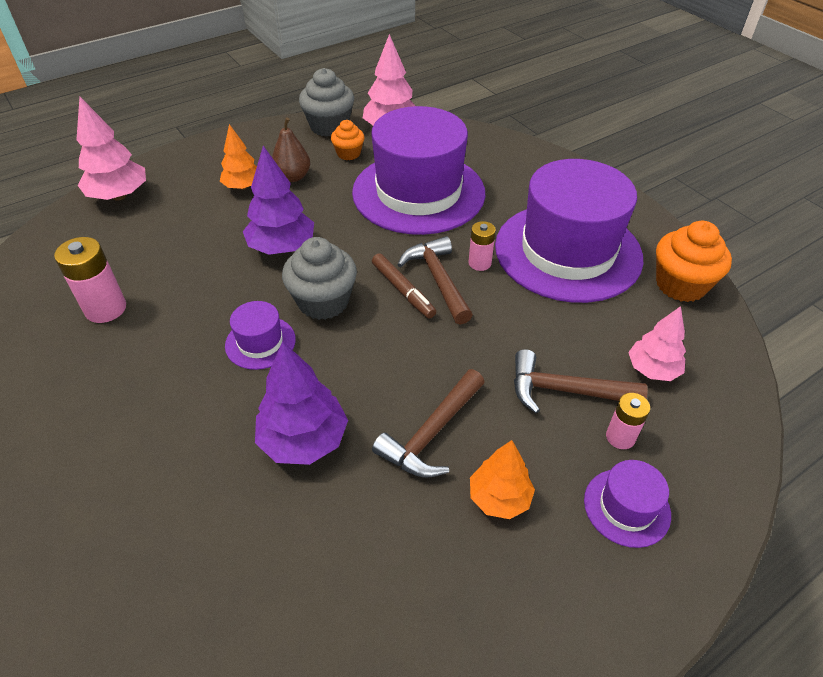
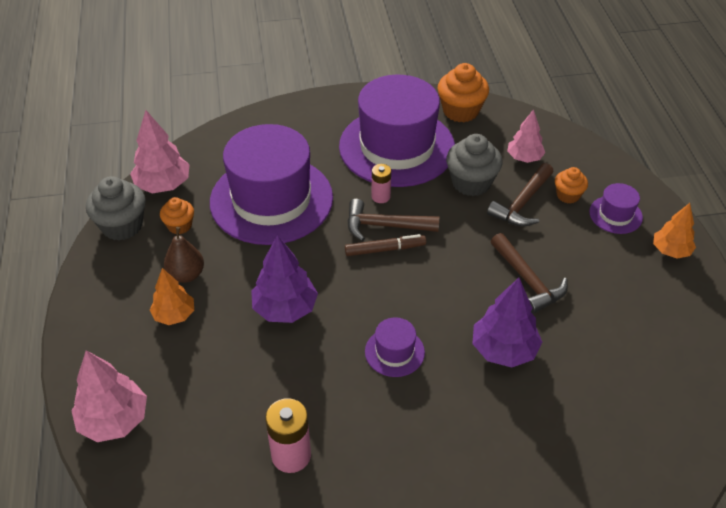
camera: 65 degrees left, 0 degrees up
grey cupcake [282,237,357,320] -> grey cupcake moved to [446,134,502,196]
orange tree [470,440,535,519] -> orange tree moved to [653,203,696,258]
pink battery [606,393,650,449] -> orange cupcake [555,167,588,204]

